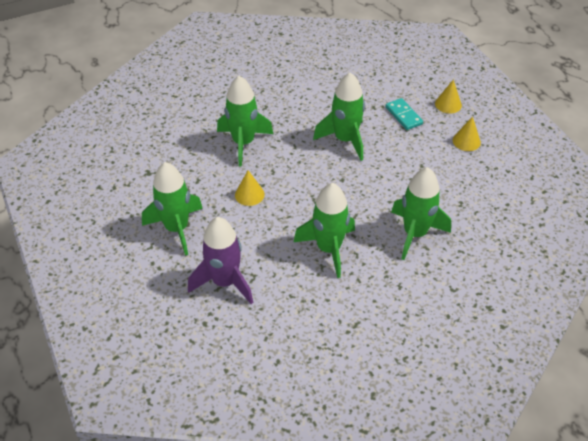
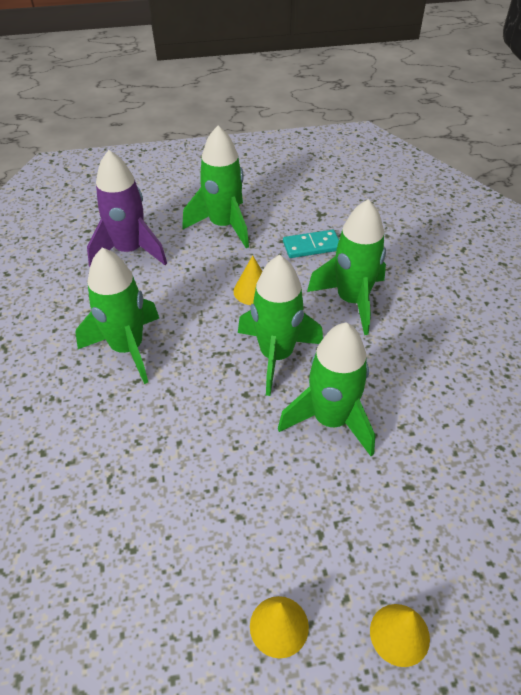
camera: 105 degrees right, 0 degrees up
turquoise domino [386,98,423,130] -> turquoise domino moved to [283,230,339,258]
green rocket [391,167,451,260] -> green rocket moved to [238,255,323,396]

